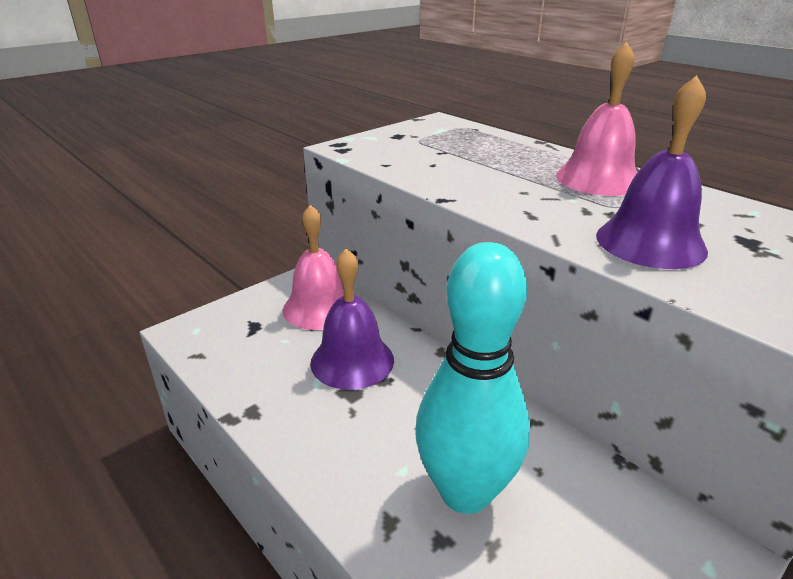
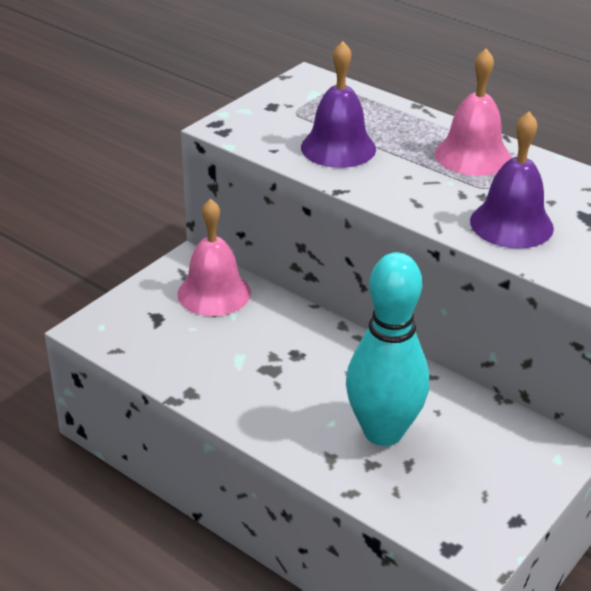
camera: 10 degrees left, 5 degrees up
purple bell [310,248,394,390] -> purple bell moved to [301,41,376,168]

